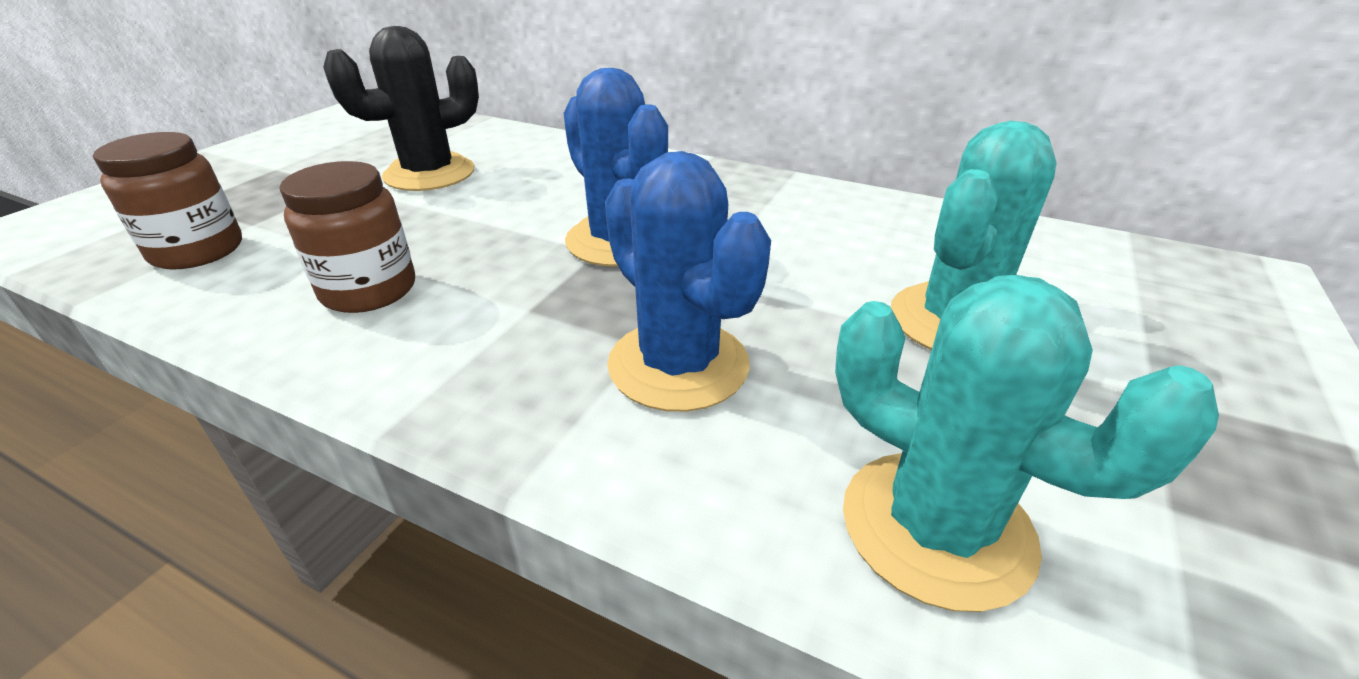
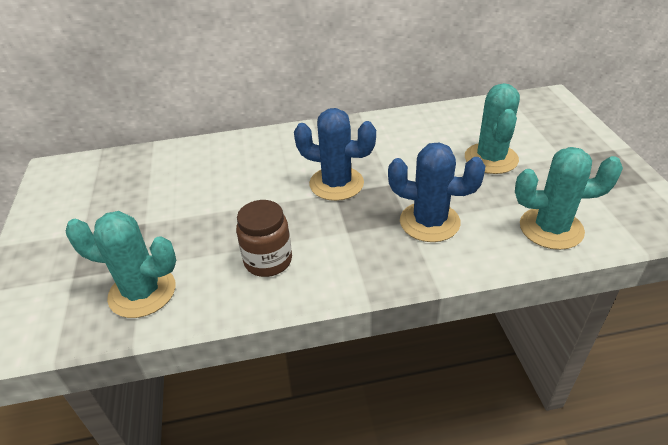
camera: 35 degrees left, 5 degrees up
brown jar [93,132,242,270] -> turquoise cactus [66,211,176,318]
black cactus [323,26,479,191] -> none

